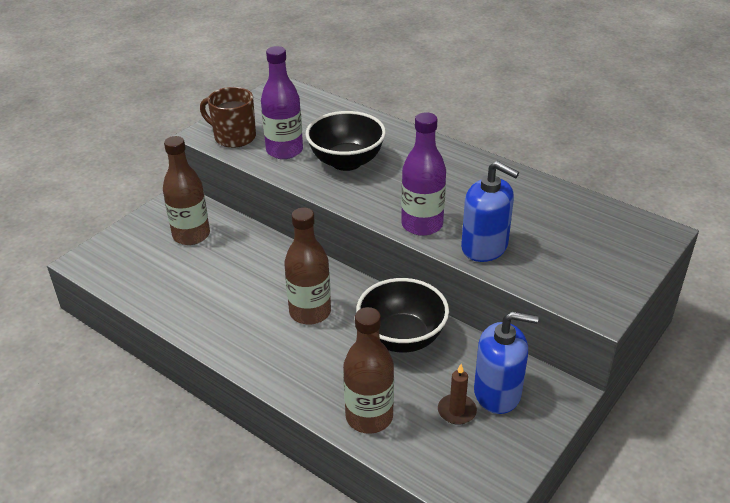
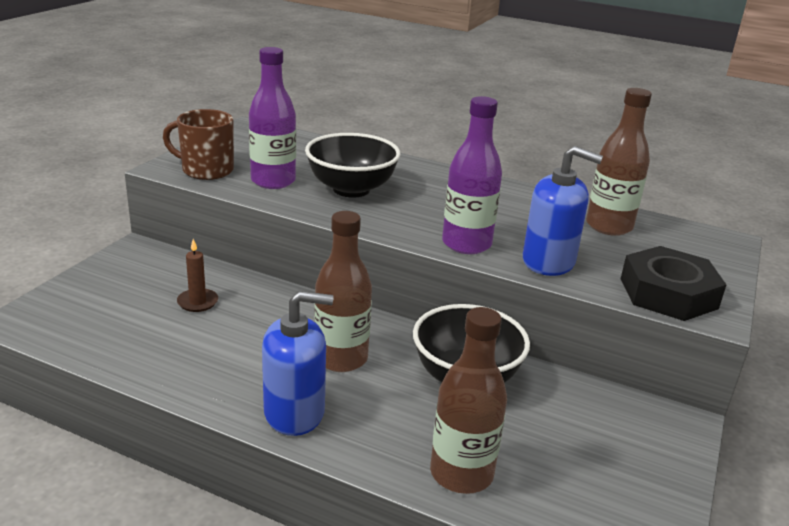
camera: 15 degrees left, 10 degrees down
brown bottle [163,136,210,245] -> brown bottle moved to [586,88,652,236]
brown candle [438,364,477,425] -> brown candle moved to [177,239,218,312]
blue soap dispenser [474,311,538,414] -> blue soap dispenser moved to [262,291,334,436]
none -> black nut [621,246,726,321]

